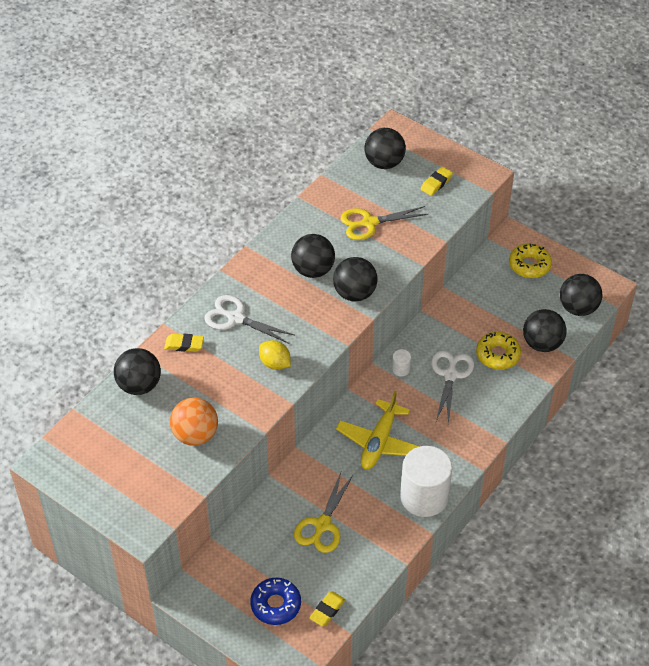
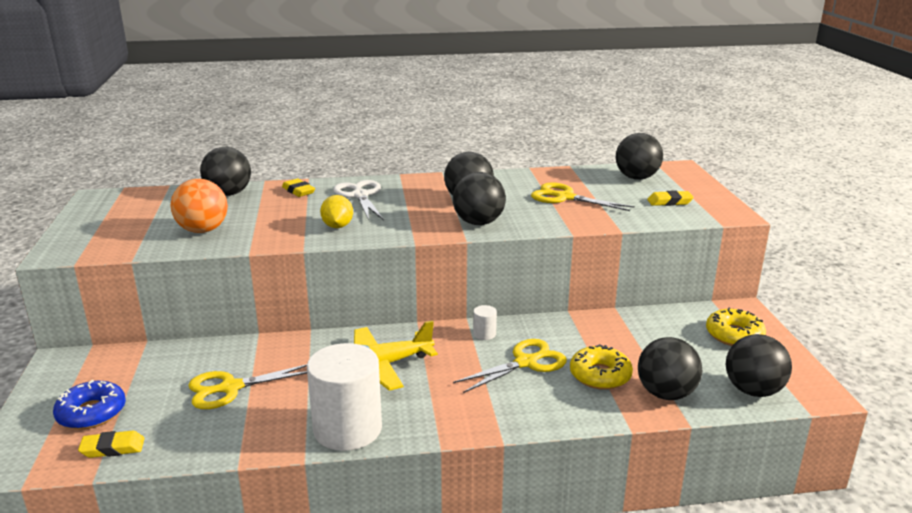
camera: 45 degrees right, 25 degrees down
white scissors [431,350,474,425] -> yellow scissors [453,339,567,393]

